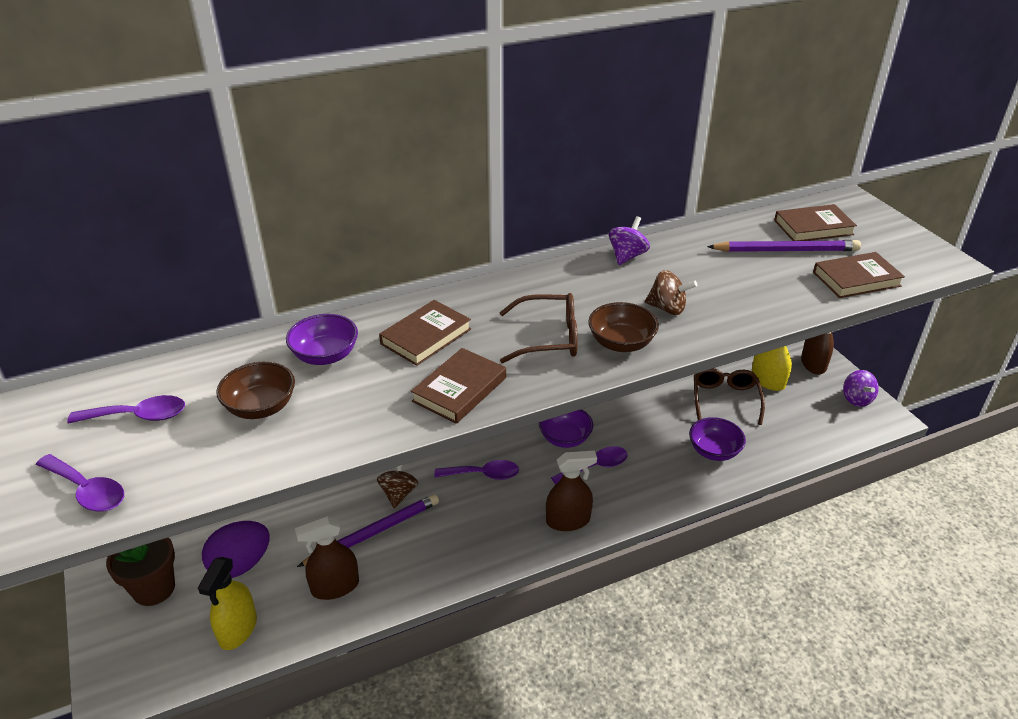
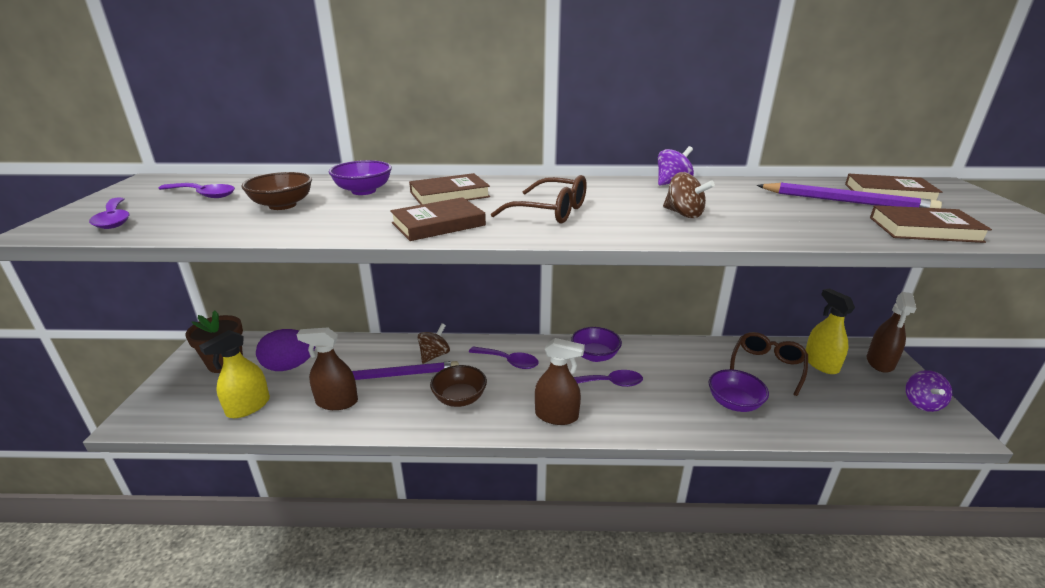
camera: 25 degrees right, 10 degrees down
brown bowl [588,302,659,352] -> brown bowl moved to [430,365,487,407]

